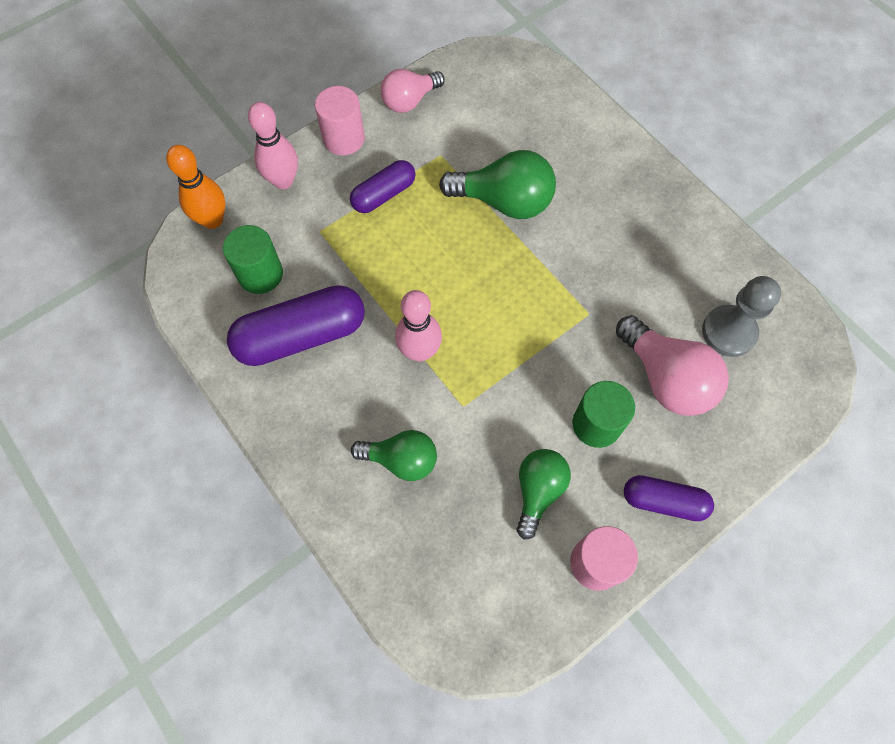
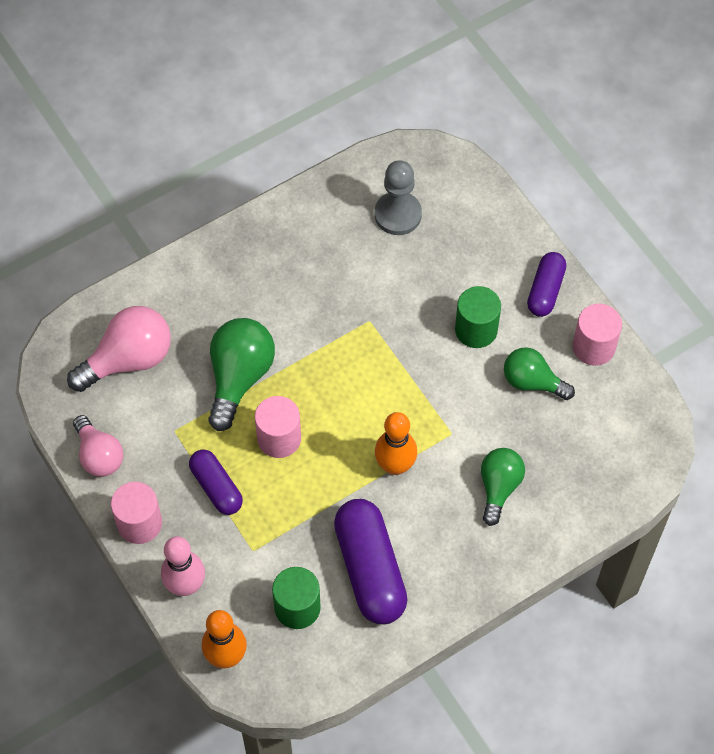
camera: 85 degrees left, 5 degrees down
pink bowling pin [395,290,442,362] -> orange bowling pin [375,412,417,475]
pink light bulb [616,315,729,416] -> pink light bulb moved to [67,306,171,392]
none -> pink cylinder [255,396,301,458]

